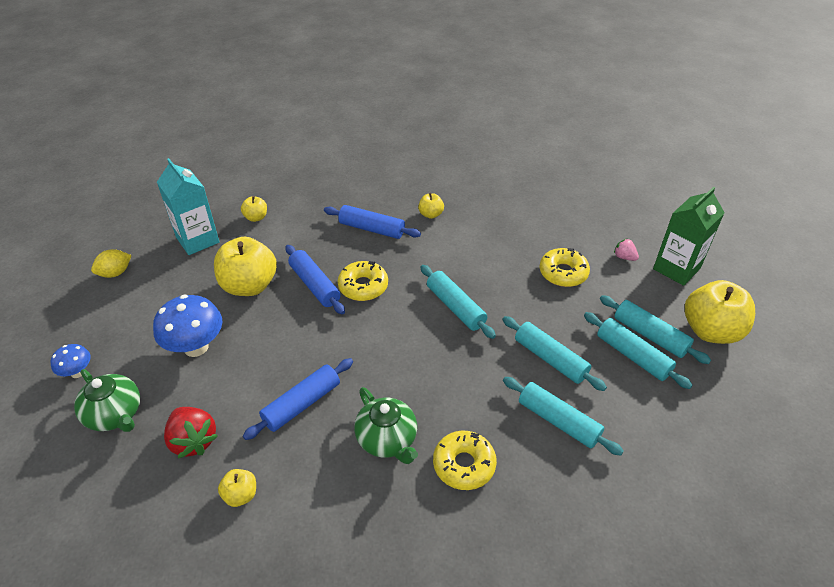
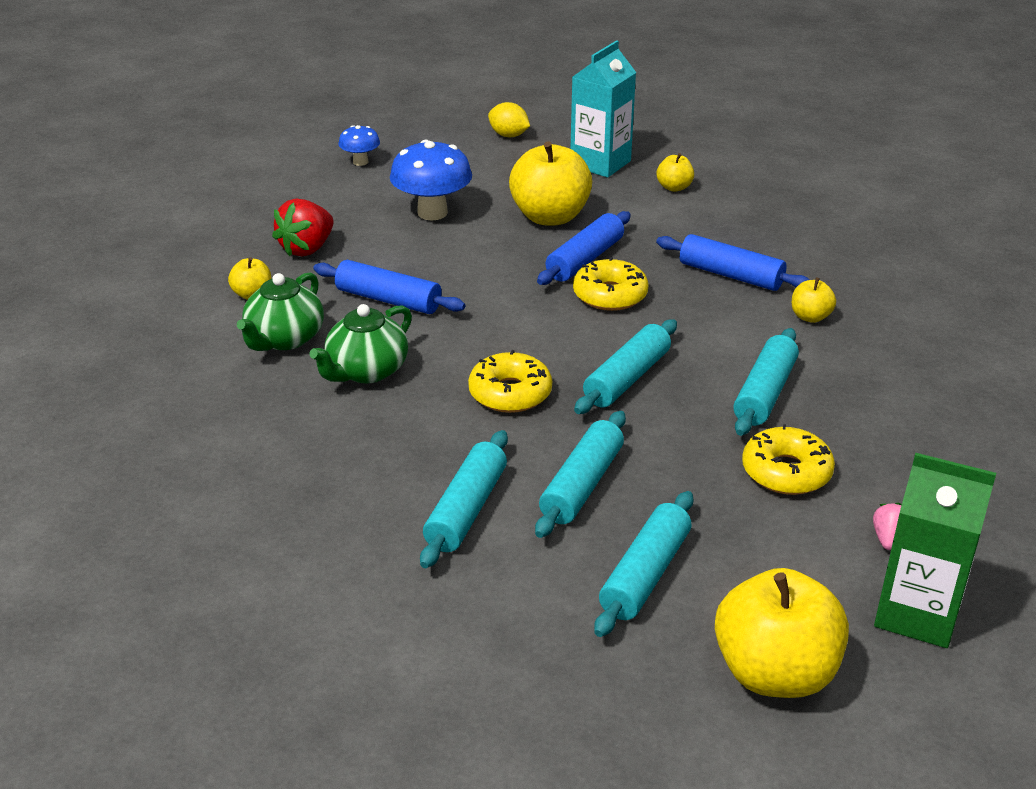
camera: 70 degrees right, 10 degrees down
green teapot [74,369,140,432] -> green teapot moved to [237,272,324,351]
blue rolling pin [324,205,421,239] -> blue rolling pin turned 60 degrees counterclockwise [656,234,810,291]
yellow donut [433,431,497,490] -> yellow donut moved to [468,350,552,413]
turquoise rolling pin [600,295,711,364] -> turquoise rolling pin moved to [734,328,799,436]

